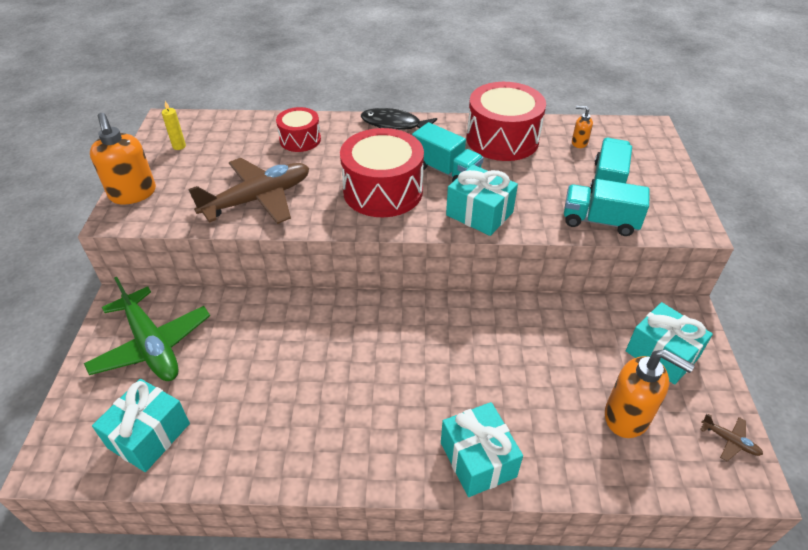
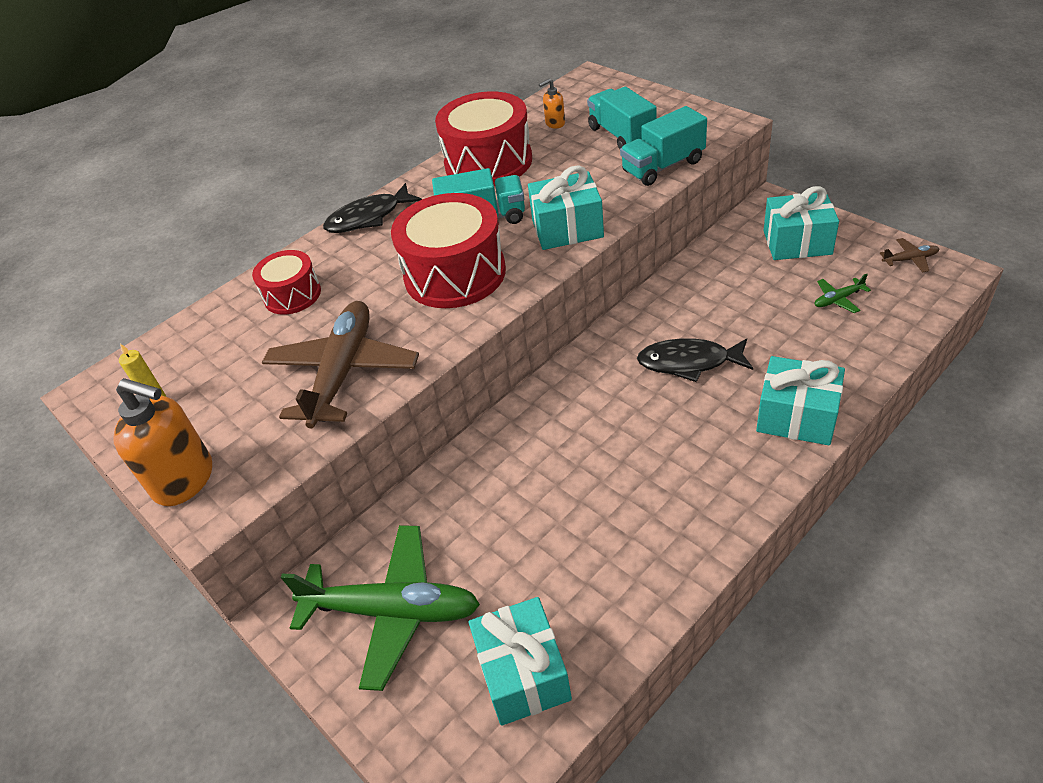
camera: 40 degrees left, 0 degrees up
orange soap dispenser [605,349,695,438] -> green plane [815,274,871,313]
none -> black fish [637,338,753,382]

